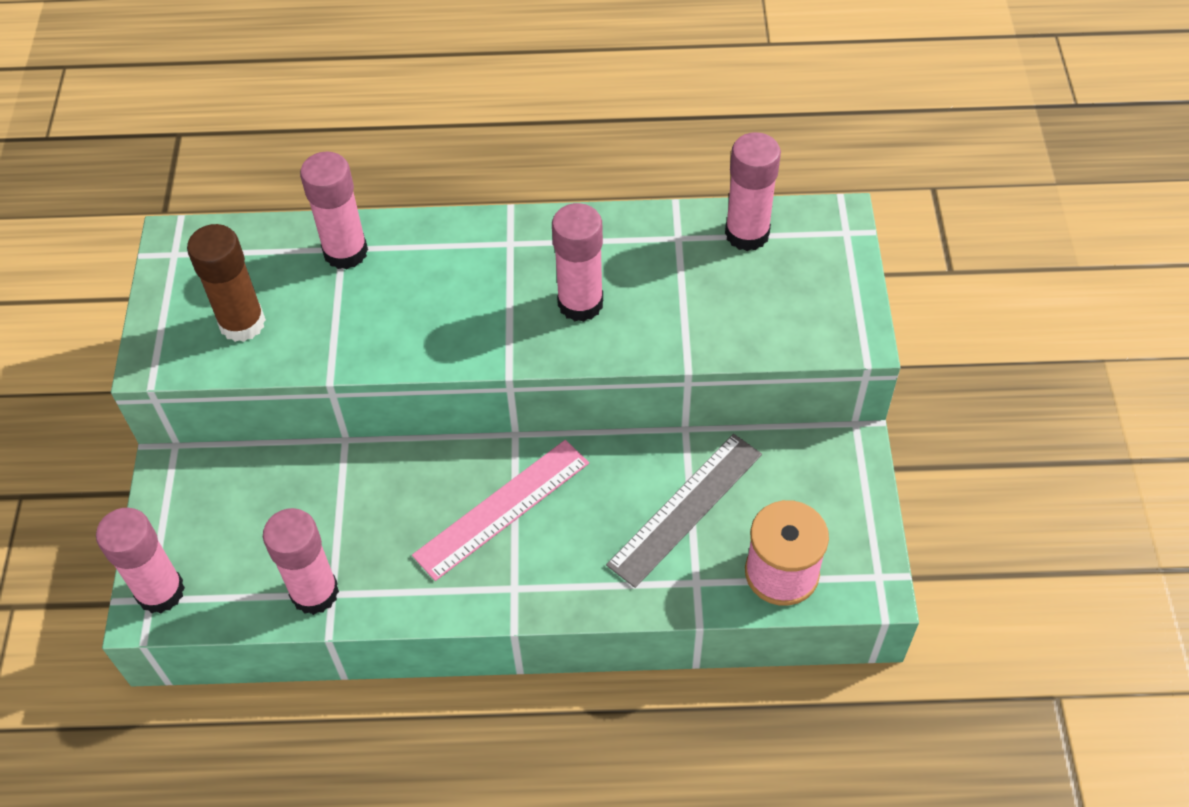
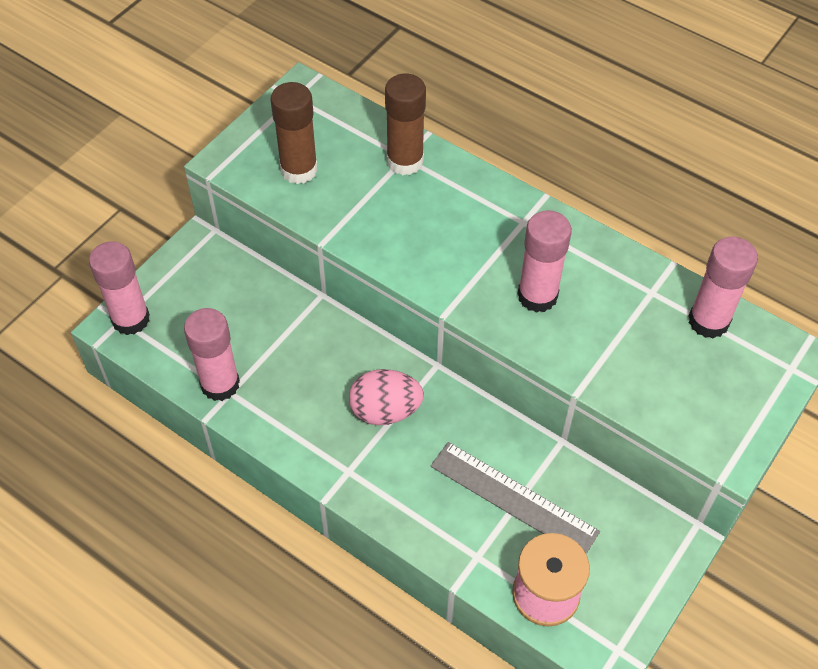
camera: 35 degrees right, 0 degrees up
pink glue stick [300,151,368,270] -> brown glue stick [385,74,426,175]
pink ruler [412,440,589,581] -> pink egg [349,369,424,425]
grey ruler [606,434,762,588] -> grey ruler turned 45 degrees clockwise [430,442,600,554]

